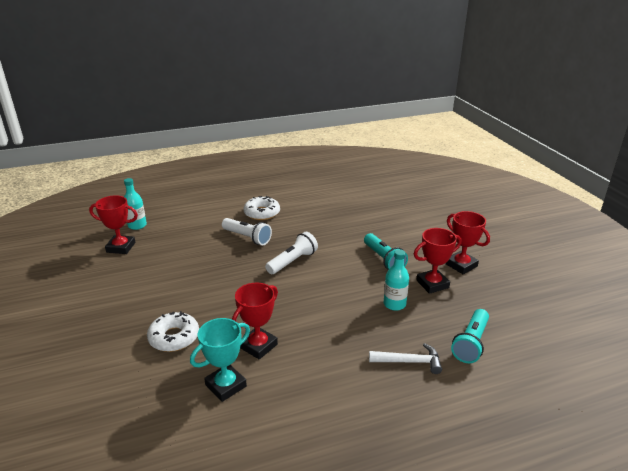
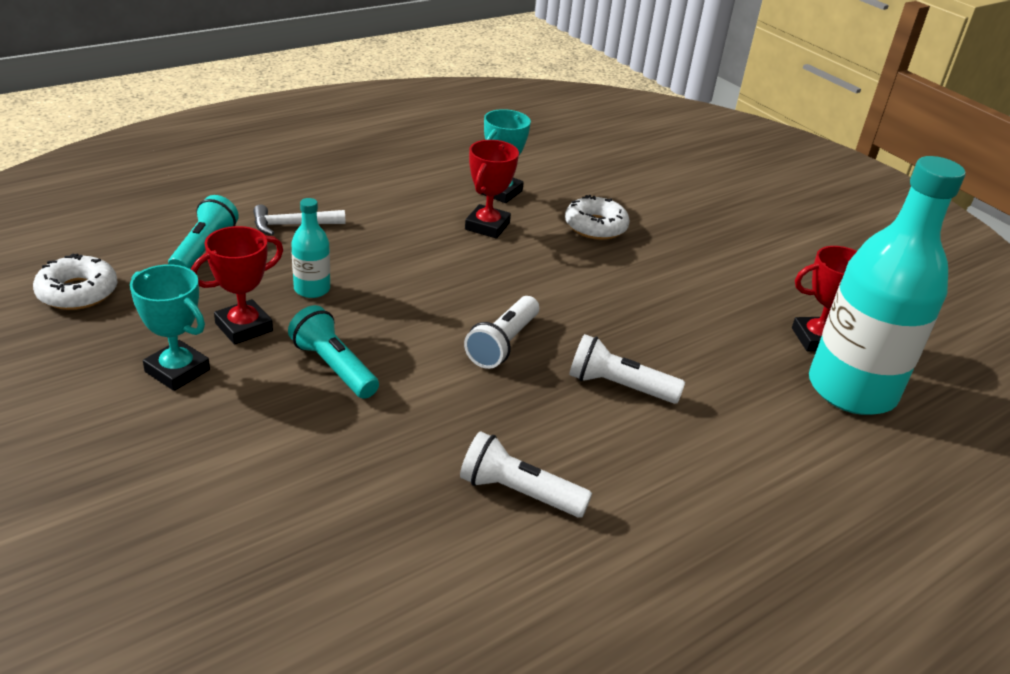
camera: 160 degrees right, 5 degrees up
turquoise bottle [124,178,147,230] -> turquoise bottle [809,156,966,415], size x2.36
white donut [244,196,280,220] -> white donut moved to [33,253,118,310]
red trophy [446,211,490,274] -> turquoise trophy [130,264,210,391]
none -> white flashlight [460,431,592,518]

